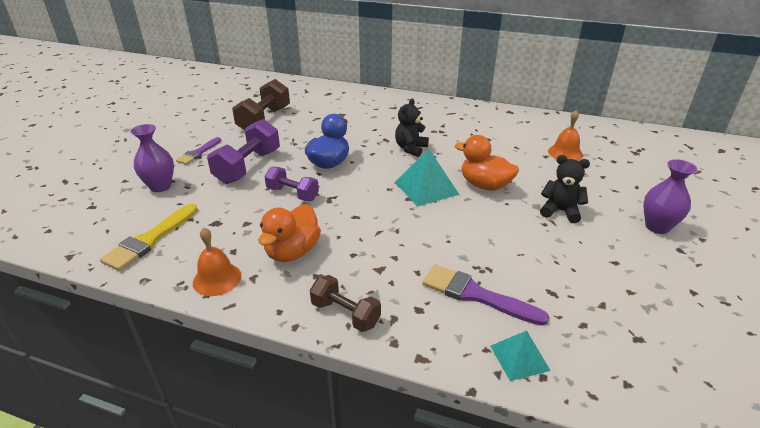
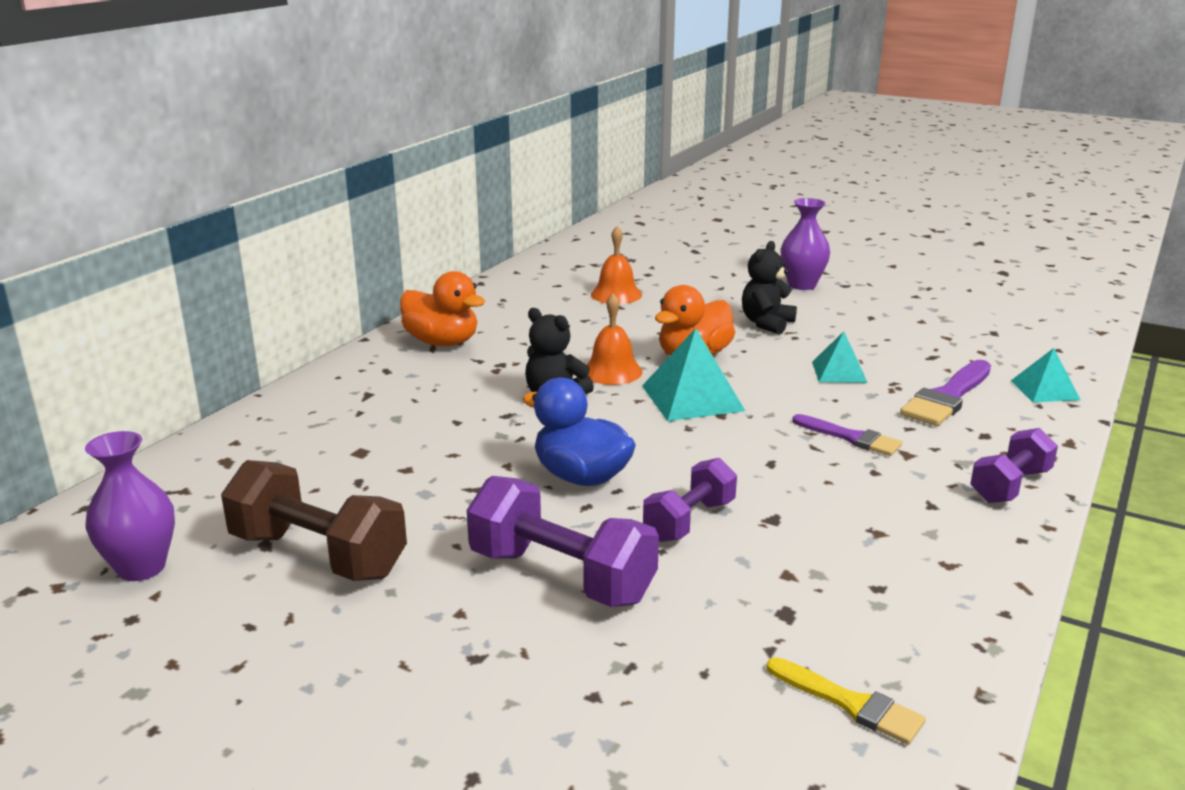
camera: 80 degrees left, 10 degrees down
yellow brush [100,204,198,271] -> yellow brush [767,657,926,745], size x0.65
purple vase [130,124,174,192] -> purple vase moved to [85,431,175,581]
purple brush [176,137,221,165] -> purple brush moved to [792,414,902,456]
orange bell [193,227,241,296] -> orange bell moved to [587,293,643,385]
orange duck [258,204,321,262] -> orange duck moved to [400,271,485,346]
brown dumbbell [310,275,381,332] -> purple dumbbell [970,428,1058,503]
none -> turquoise pyramid [812,331,868,383]

